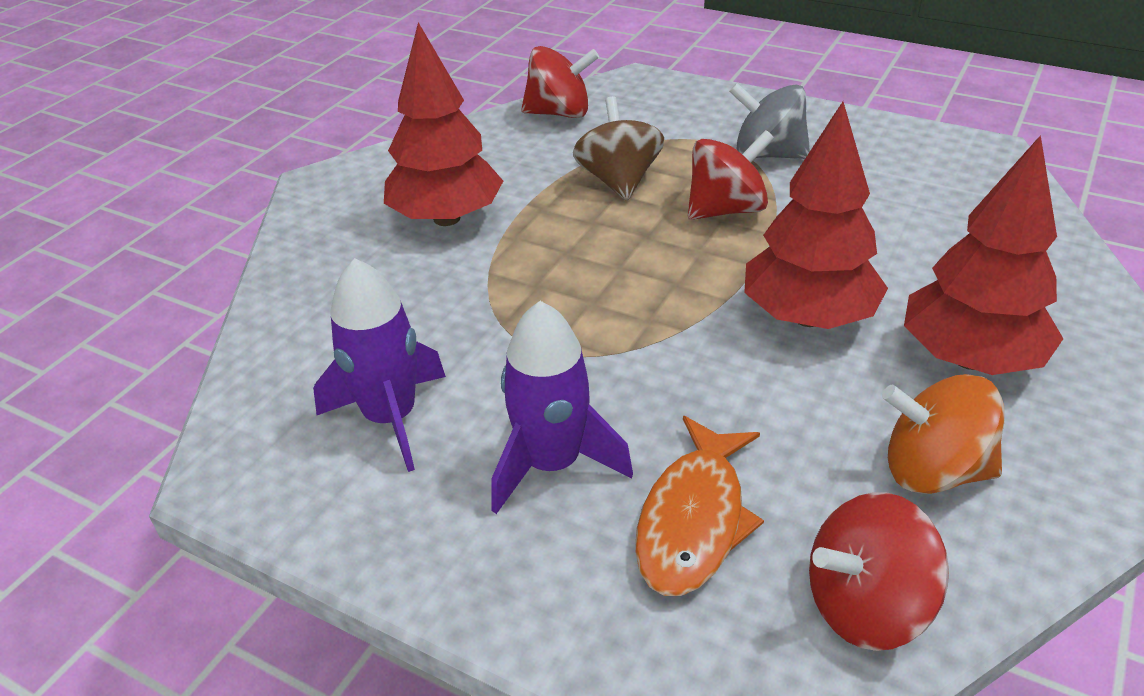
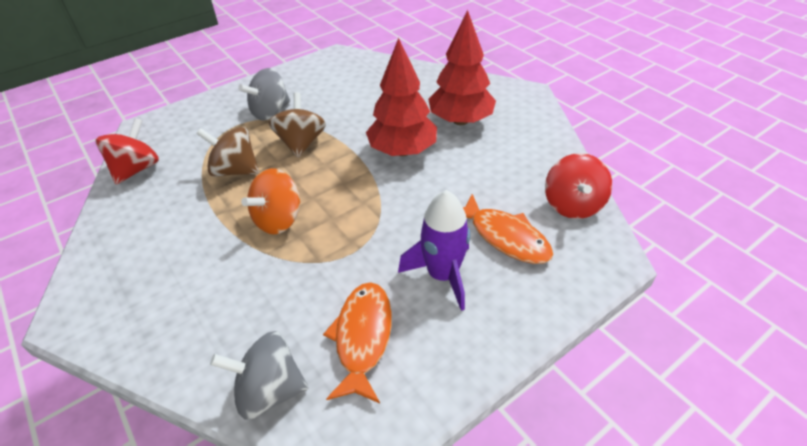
camera: 65 degrees left, 5 degrees up
purple rocket [313,258,446,472] -> orange fish [323,282,392,403]
red tree [384,22,503,226] -> none
red spinning top [688,130,774,220] -> brown spinning top [269,92,326,158]
orange spinning top [882,374,1005,494] -> orange spinning top moved to [241,168,301,234]
none -> grey spinning top [210,331,309,419]

